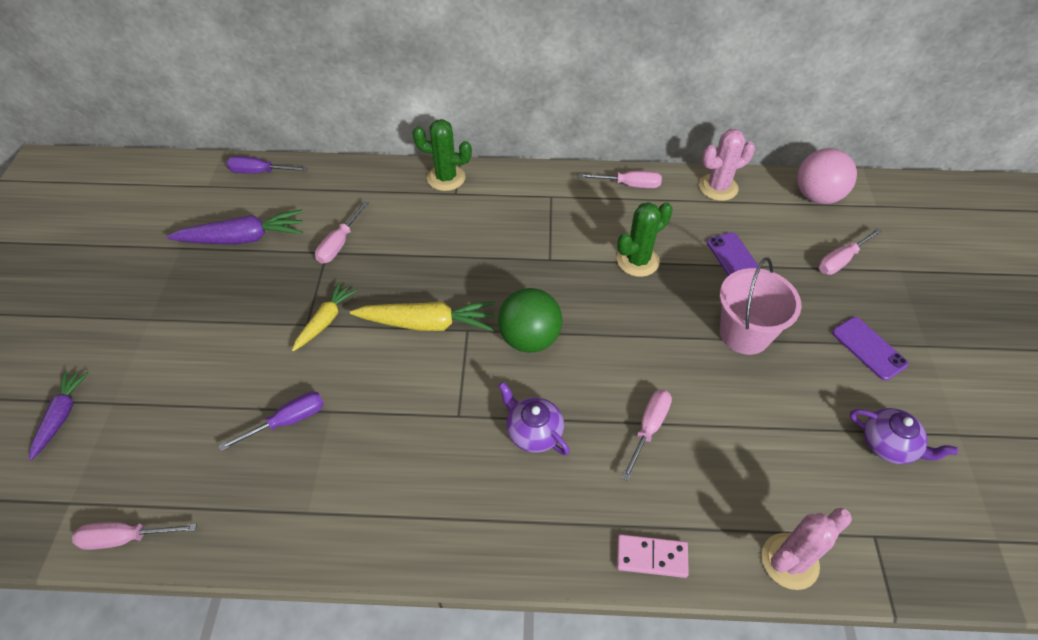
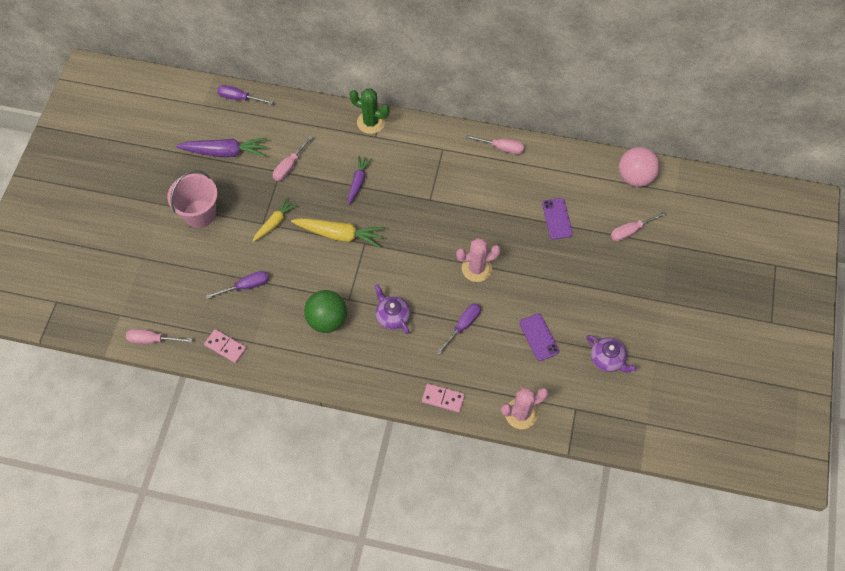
camera: 10 degrees right, 10 degrees up
purple carrot [29,371,89,460] -> purple carrot moved to [348,155,372,205]
green ball [498,288,562,353] -> green ball moved to [304,290,347,333]
green cactus [617,202,673,277] -> none
pink screwdriver [621,390,672,481] -> purple screwdriver [437,303,481,355]
pink cactus [699,129,755,201] -> pink cactus moved to [456,238,501,282]
pink bucket [720,257,801,355] -> pink bucket moved to [167,170,218,228]
purple phone [832,317,909,381] -> purple phone moved to [519,314,559,361]
none -> pink domino [204,329,247,363]

